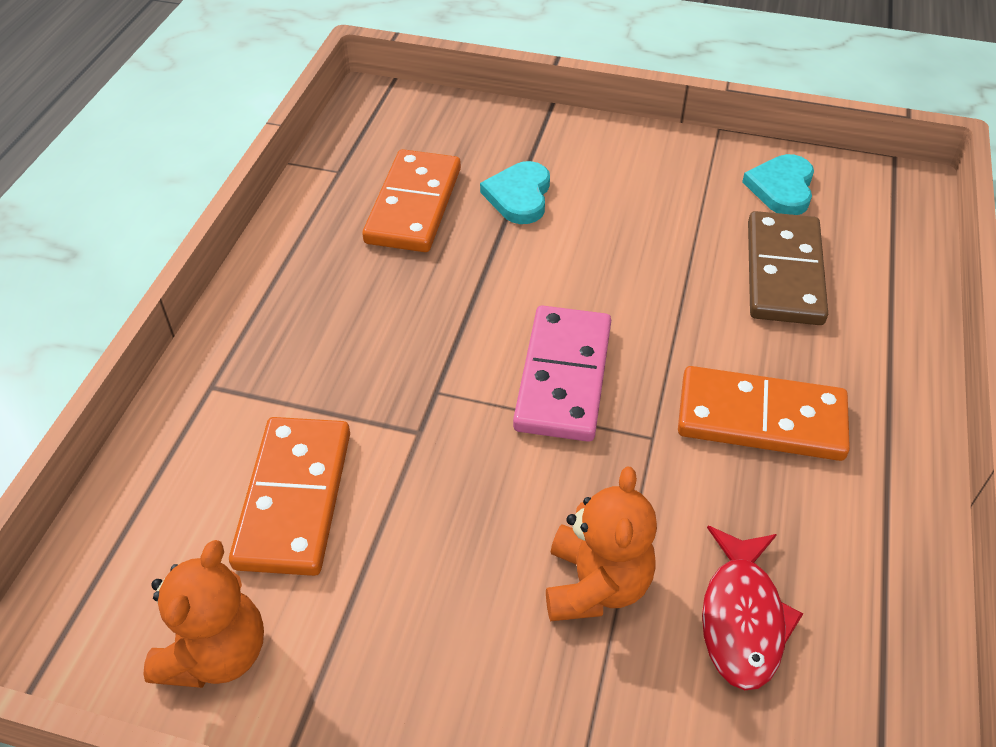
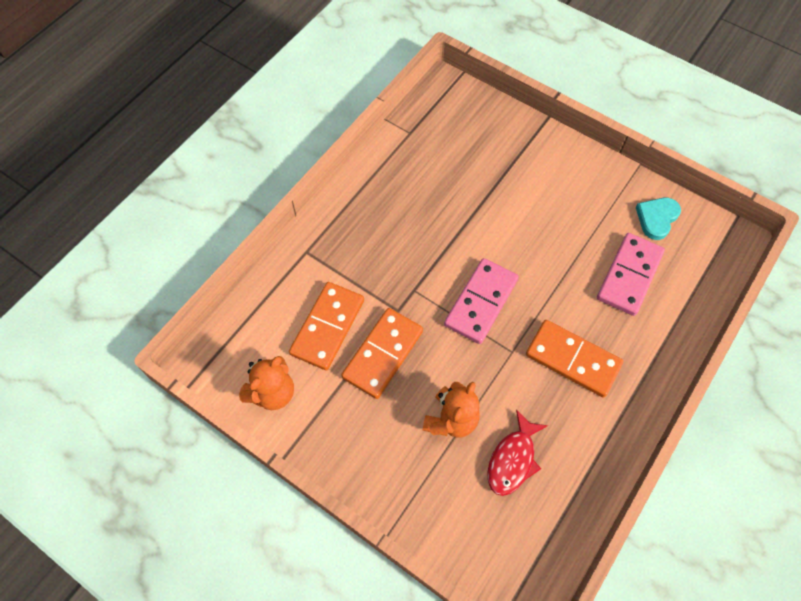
camera: 20 degrees right, 15 degrees up
orange domino [362,149,461,252] -> orange domino moved to [341,308,423,399]
turquoise heart [480,161,550,224] -> none
brown domino [748,211,828,325] -> pink domino [597,233,665,316]

